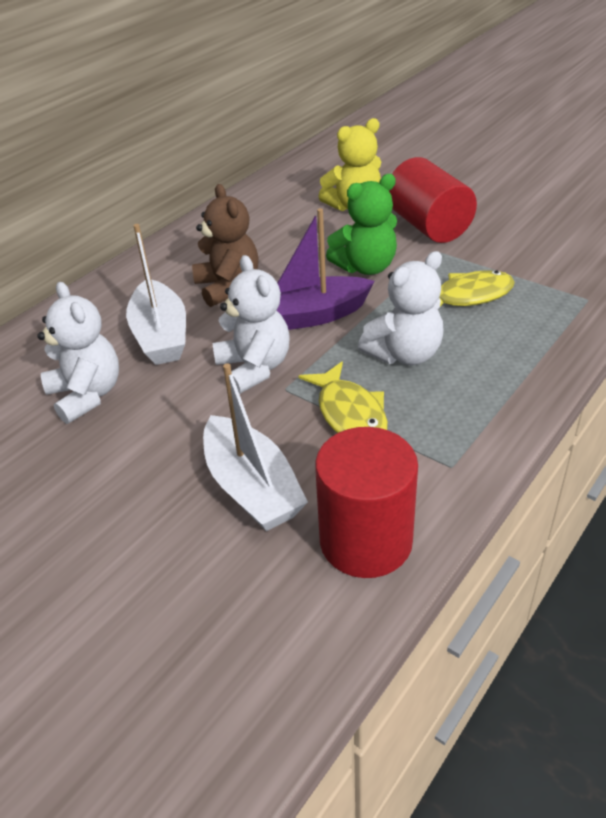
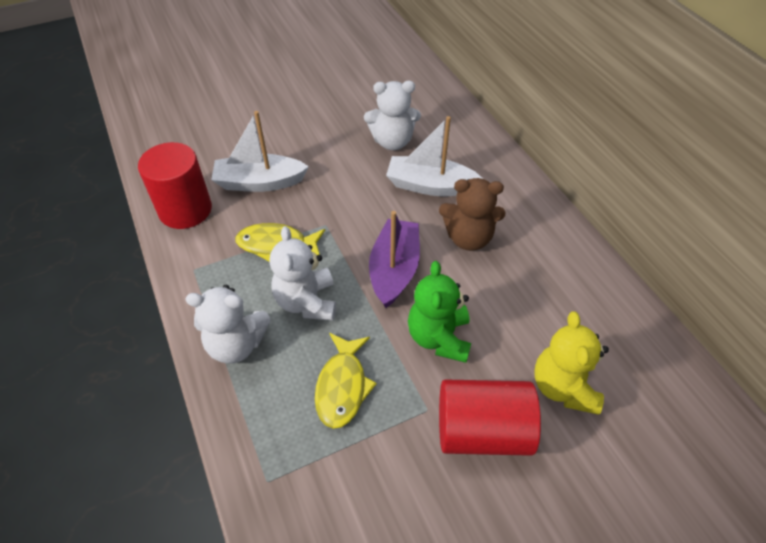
camera: 115 degrees right, 10 degrees up
white teddy bear [212,255,290,394] -> white teddy bear moved to [185,285,271,364]

